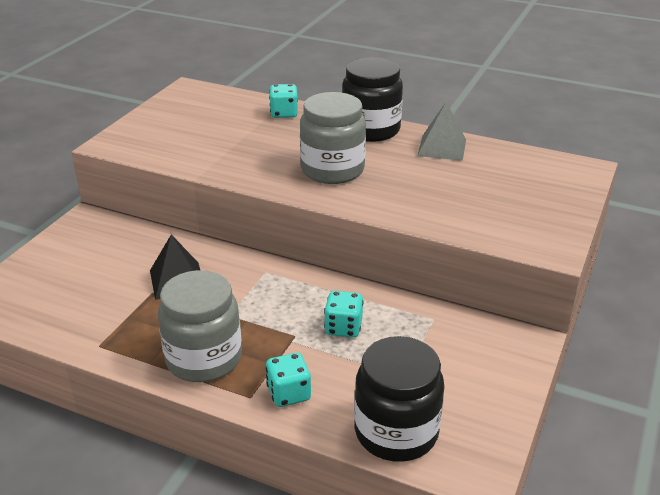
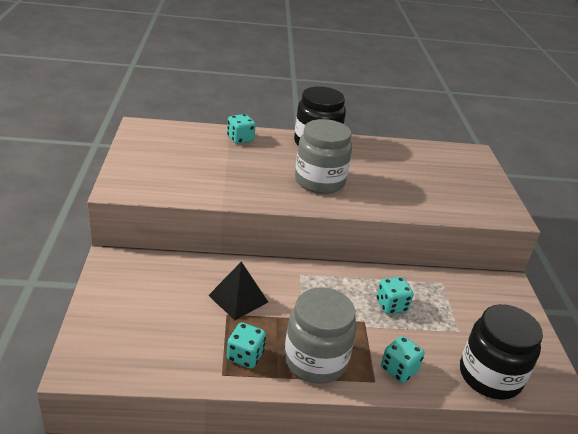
camera: 30 degrees left, 0 degrees up
grey pyramid [417,102,466,161] -> none
none -> turquoise dice [227,322,266,369]

